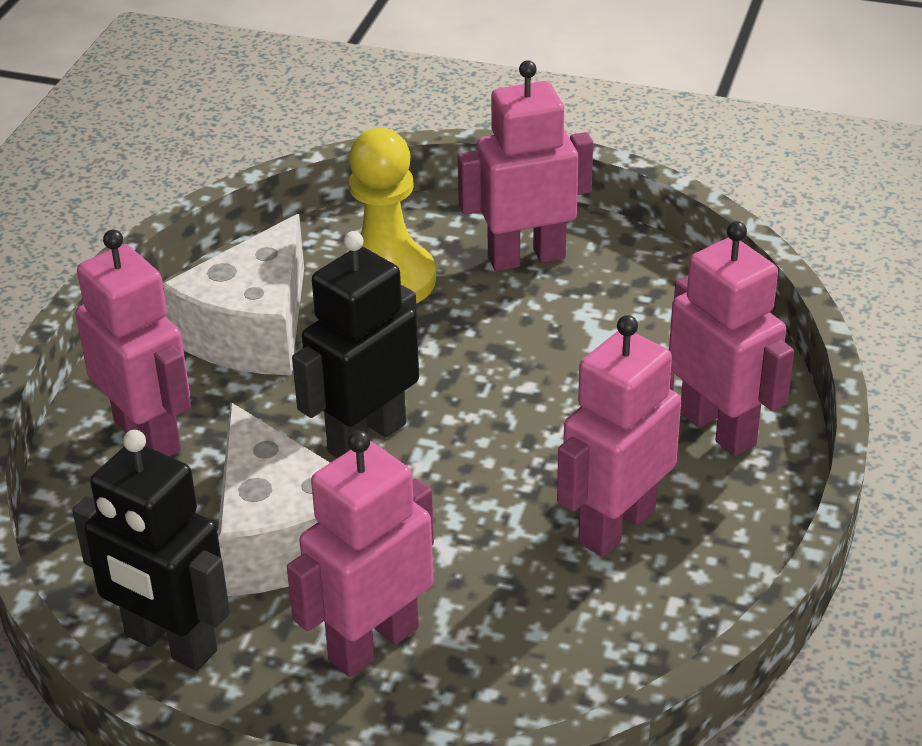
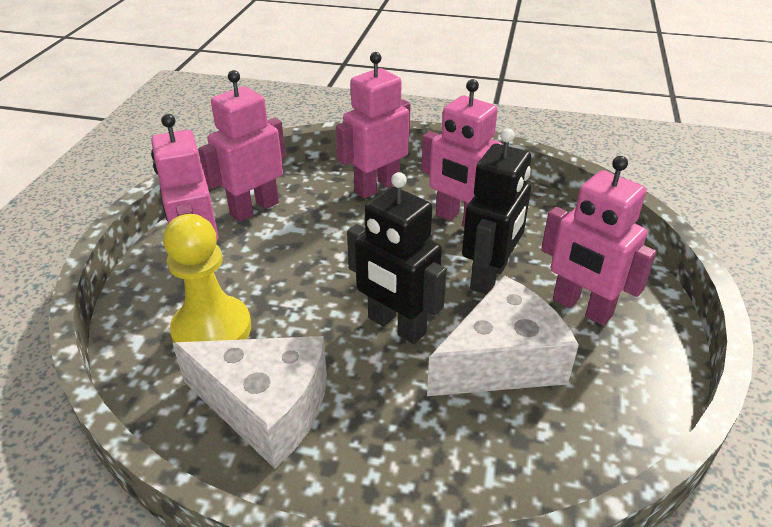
camera: 95 degrees left, 0 degrees up
black robot [72,430,230,671] -> black robot moved to [462,128,531,295]
pink robot [75,229,191,456] -> pink robot moved to [198,70,286,222]

